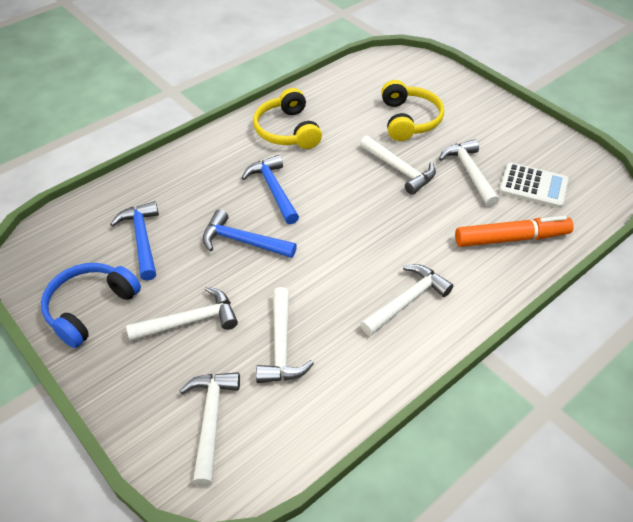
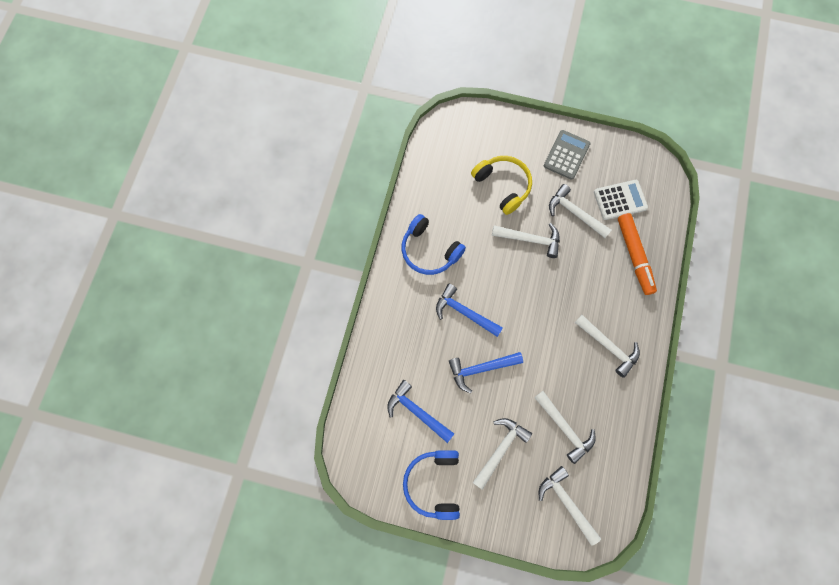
camera: 35 degrees left, 25 degrees up
yellow headphones [253,88,322,149] -> blue headphones [402,214,466,275]
white hammer [360,264,453,336] -> white hammer turned 120 degrees clockwise [575,315,640,378]
orange marker [455,216,574,247] -> orange marker turned 120 degrees clockwise [618,213,657,295]
none -> grey calculator [544,130,591,180]

